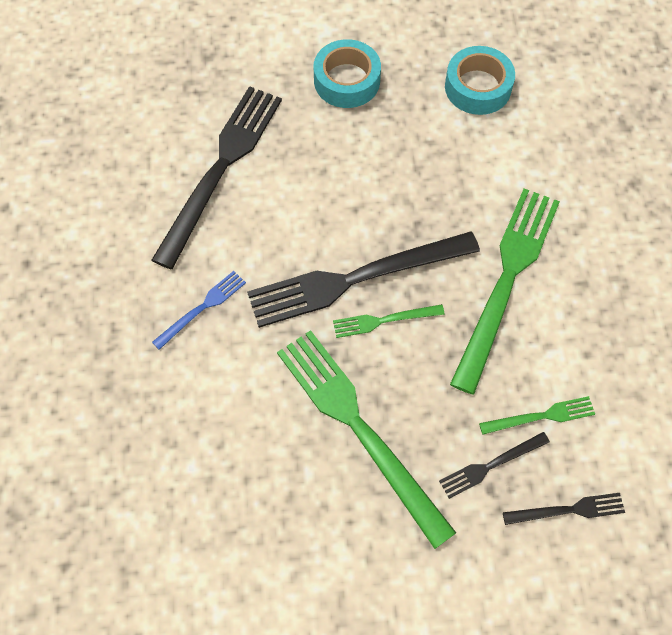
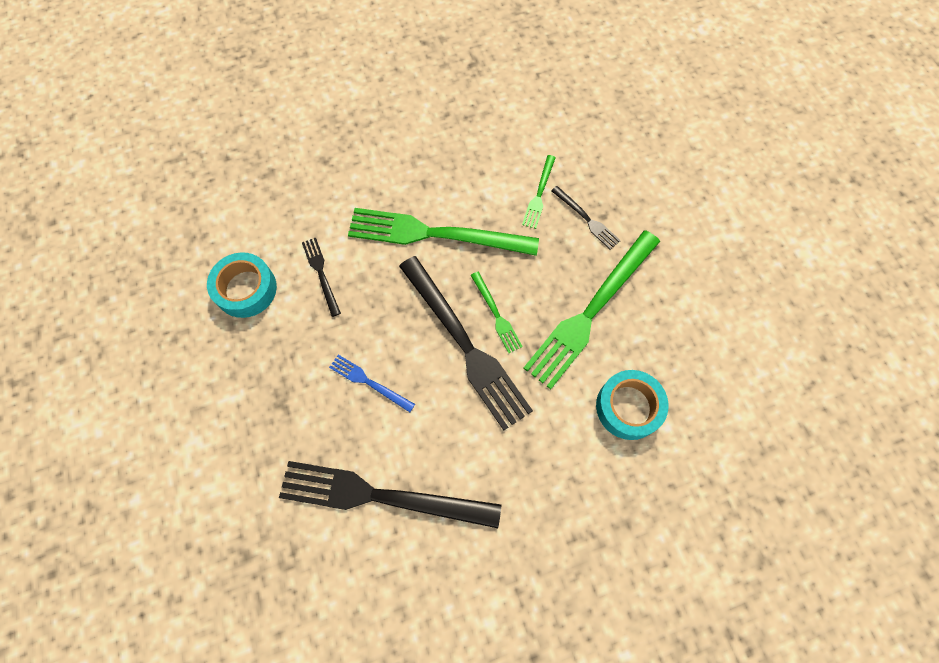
camera: 105 degrees left, 5 degrees up
blue fork [152,271,246,350] -> blue fork moved to [329,355,415,412]
turquoise tape [314,39,381,108] -> turquoise tape moved to [596,370,668,440]
green fork [479,396,595,435] -> green fork turned 135 degrees counterclockwise [522,155,556,229]
black fork [503,493,625,525] -> black fork moved to [302,238,341,317]

